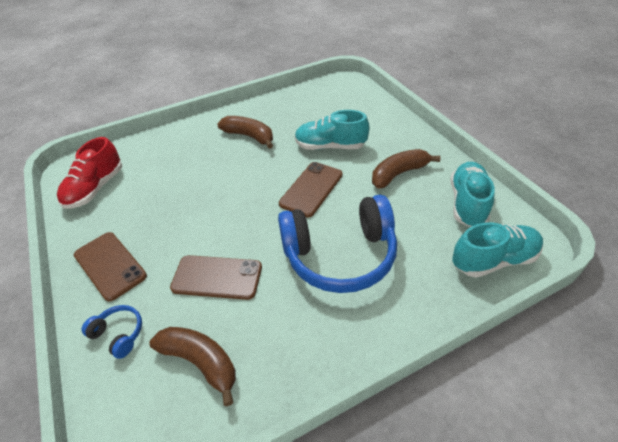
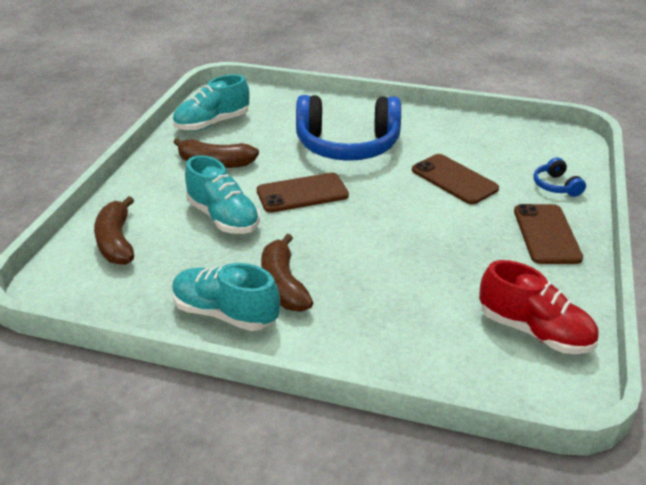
camera: 140 degrees left, 10 degrees down
red shoe [57,137,122,209] -> red shoe turned 60 degrees clockwise [479,260,599,354]
brown banana [149,327,236,406] -> brown banana moved to [94,196,134,265]
blue headphones [278,195,397,293] -> blue headphones turned 150 degrees clockwise [296,95,401,161]
turquoise shoe [452,222,543,278] -> turquoise shoe moved to [172,263,280,331]

